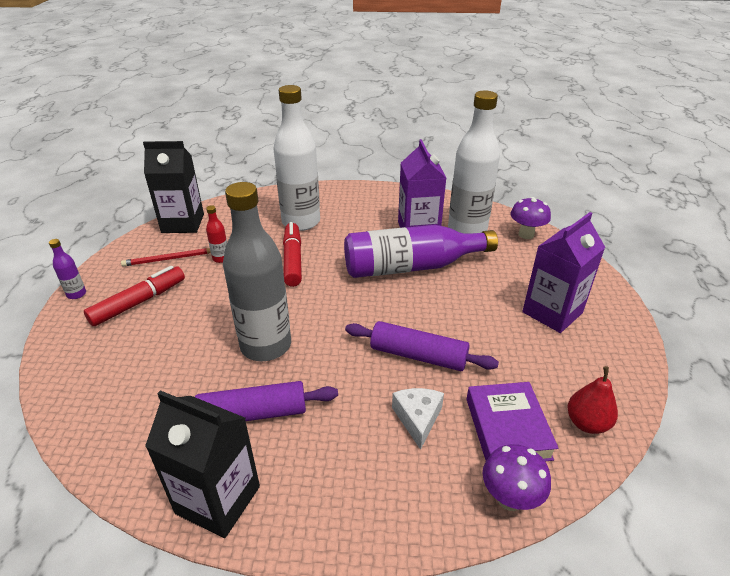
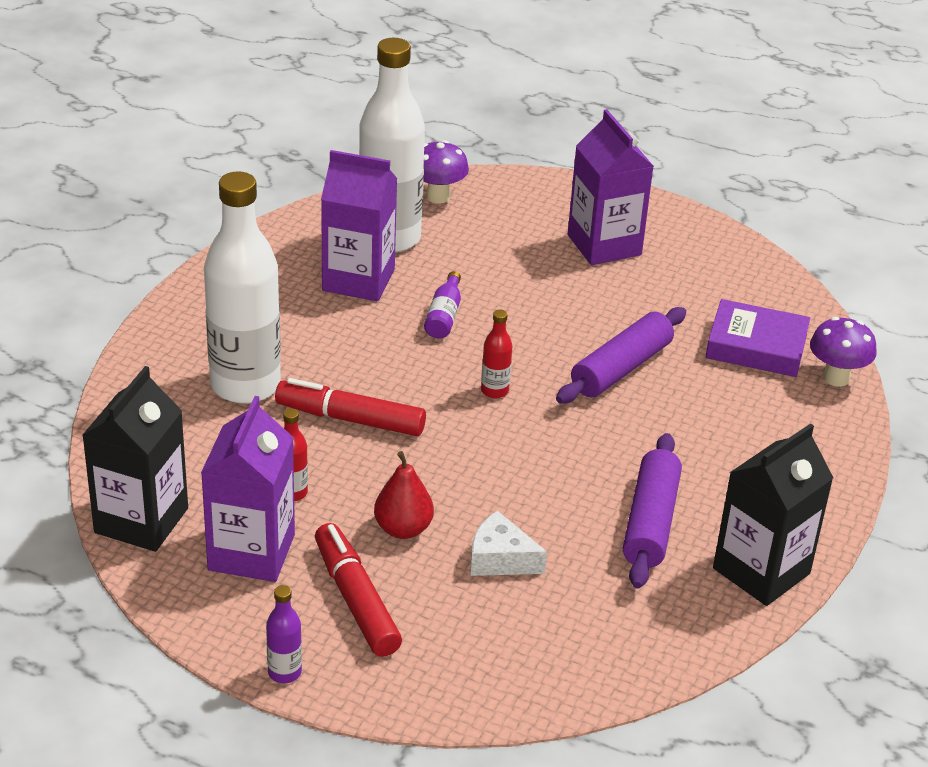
camera: 70 degrees left, 0 degrees up
red pencil [121,248,211,267] -> purple carton [201,396,295,582]
grey bottle [223,182,291,361] -> none
purple bottle [344,225,498,278] -> purple bottle [424,271,461,338], size x0.40
white cheese [392,388,444,450] -> white cheese moved to [471,511,547,576]
red pear [567,366,618,434] -> red pear moved to [374,451,434,539]
none -> red bottle [481,309,512,398]

